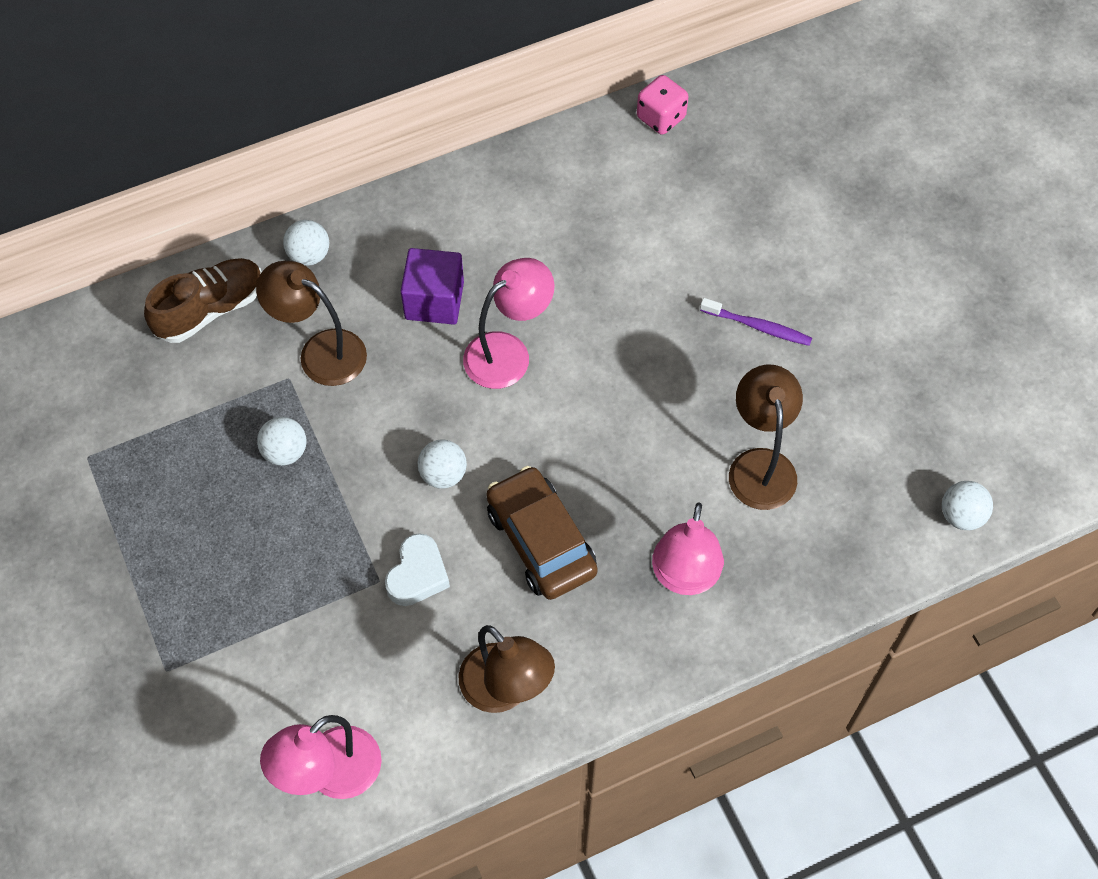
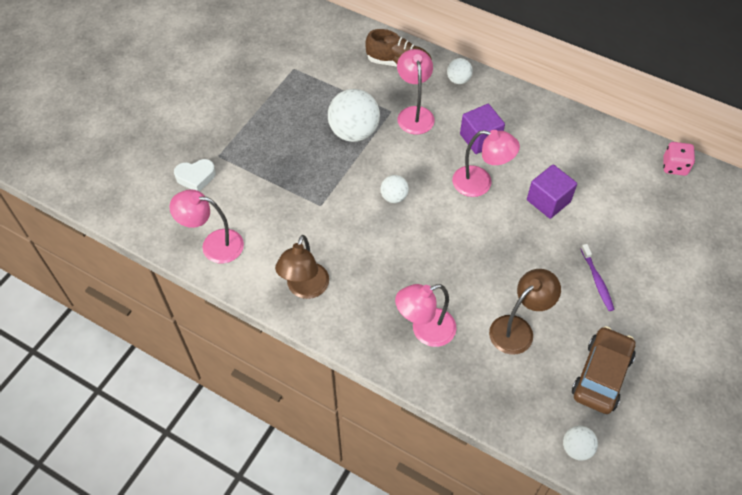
camera: 55 degrees right, 5 degrees down
brown lamp [256,261,367,386] -> pink lamp [397,49,435,134]
white ball [257,417,306,466] -> white ball [328,89,380,142], size x1.93
white heart [385,533,450,606] -> white heart moved to [174,159,216,192]
brown car [486,466,598,600] -> brown car moved to [572,326,635,414]
none -> purple cube [527,164,577,219]

